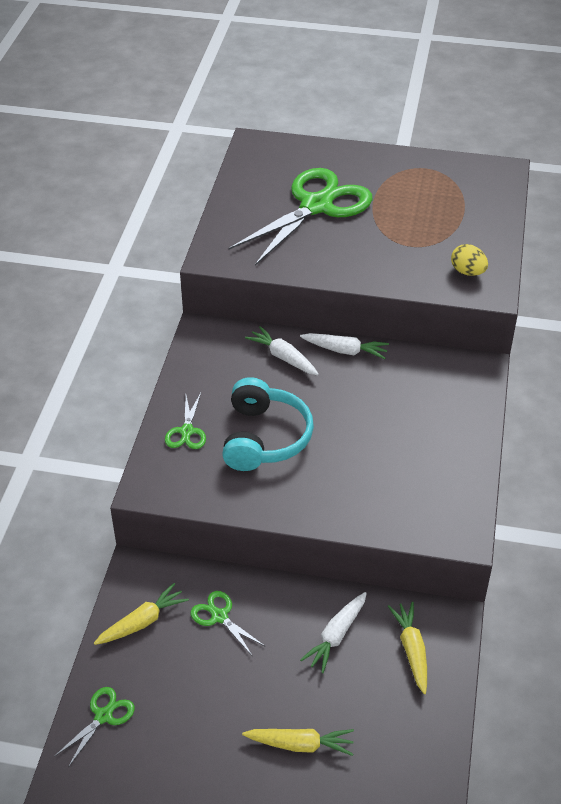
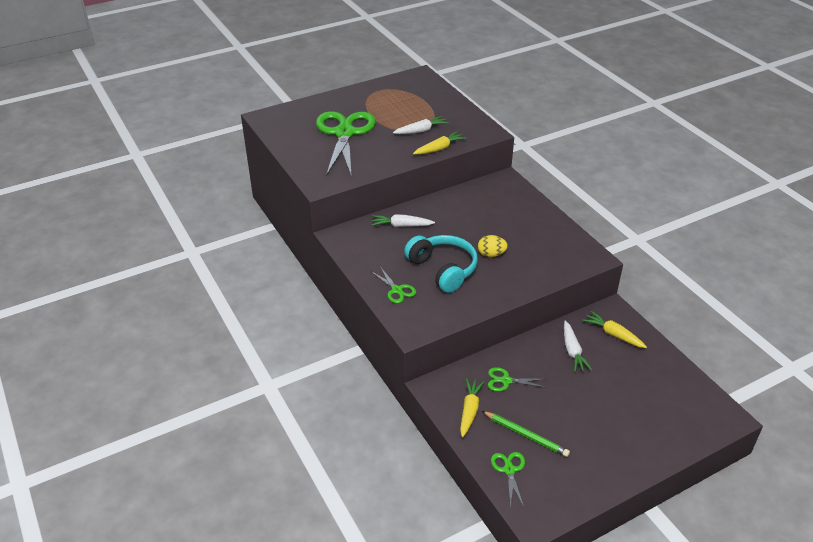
camera: 40 degrees left, 5 degrees down
yellow carrot [242,729,354,756] -> yellow carrot moved to [413,131,467,155]
white carrot [300,333,389,359] -> white carrot moved to [393,116,449,134]
yellow egg [451,244,488,276] -> yellow egg moved to [478,235,508,257]
none -> green pencil [482,411,570,457]

